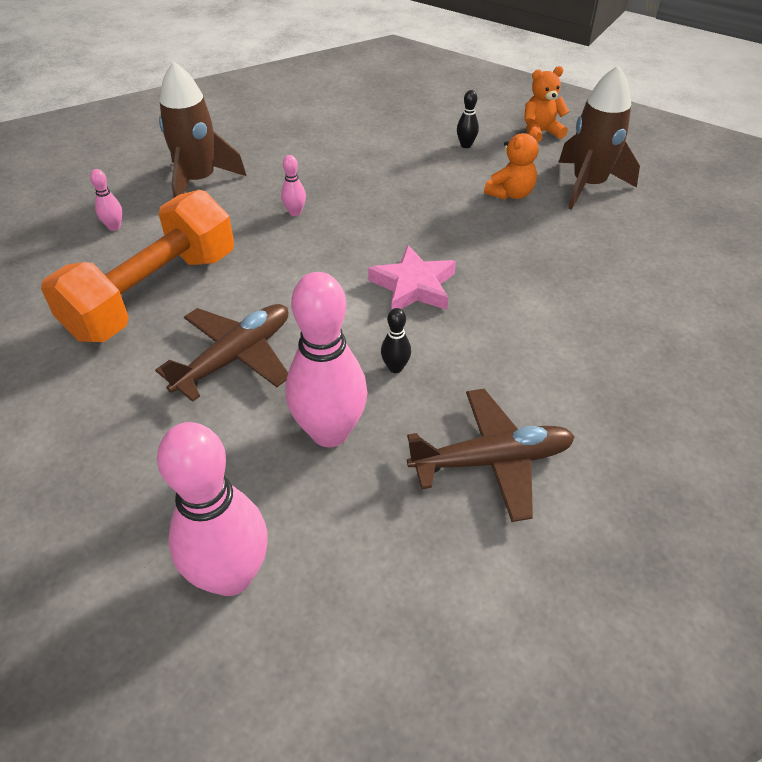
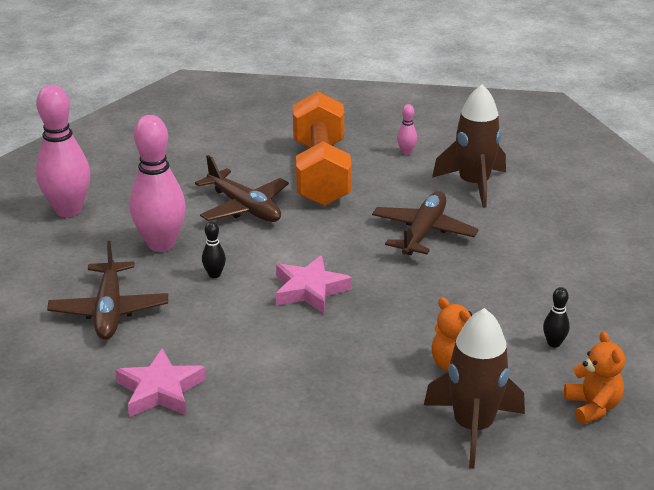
camera: 95 degrees right, 15 degrees down
orange dumbbell [41,190,234,342] -> orange dumbbell turned 45 degrees clockwise [293,92,352,206]
pink bowling pin [281,155,306,216] -> brown plane [372,191,479,255]
none -> pink star [115,348,206,417]

